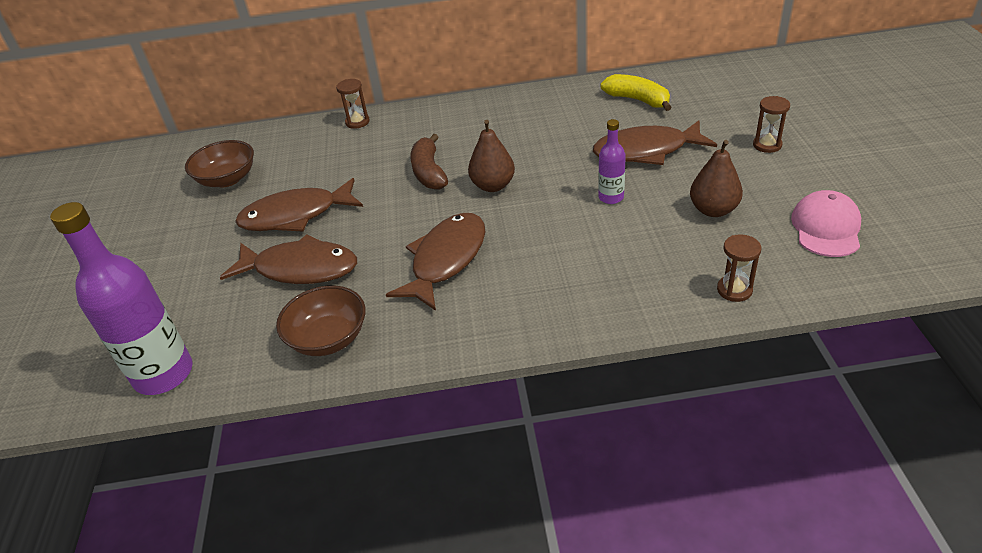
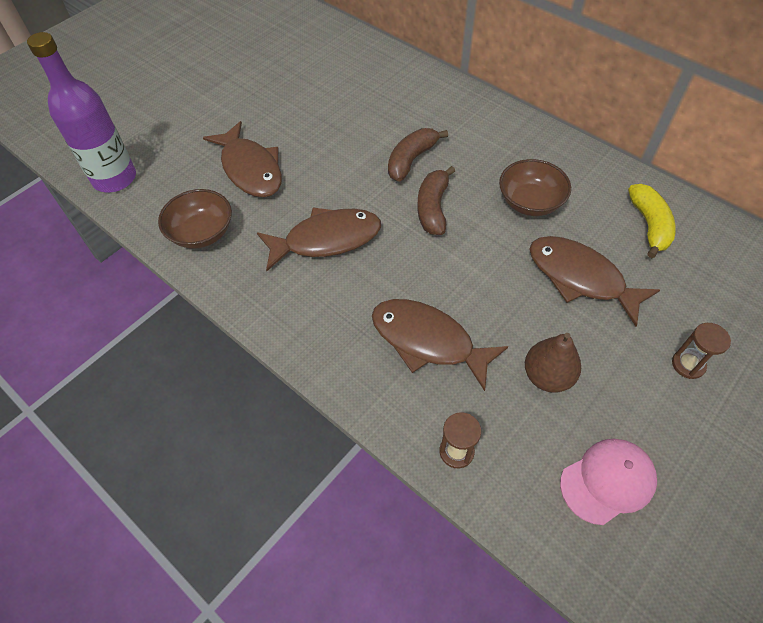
camera: 45 degrees right, 15 degrees up
brown bowl [185,140,254,187] -> brown bowl moved to [499,159,571,216]
brown fish [235,178,363,232] -> brown fish moved to [372,299,508,391]
brown hourglass [336,79,370,129] -> none
brown pear [468,120,515,192] -> brown banana [418,166,455,235]
purple bottle [598,119,626,204] -> none

